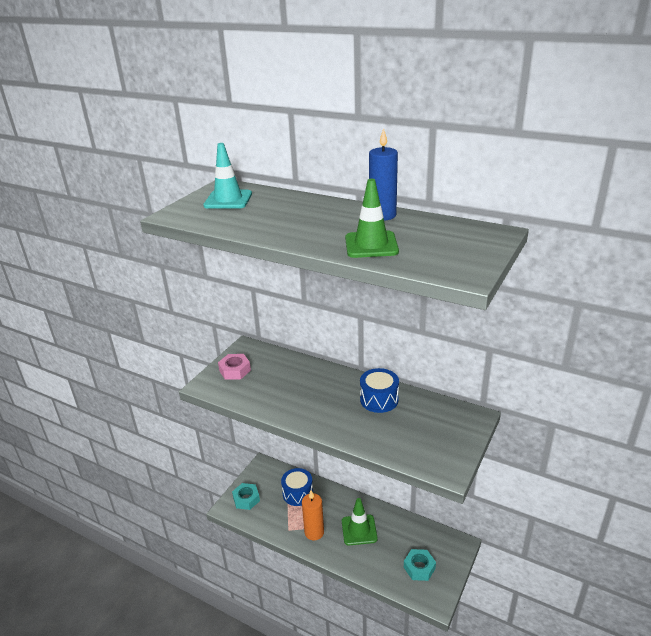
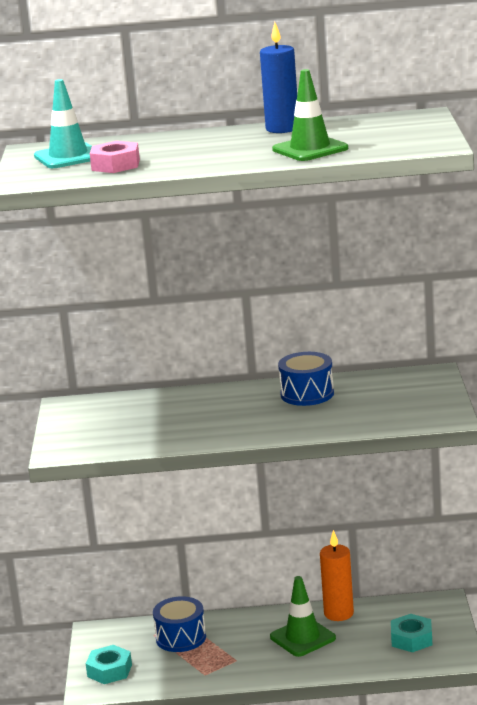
camera: 30 degrees left, 10 degrees down
pink nut [218,354,251,380] -> pink nut moved to [90,141,140,173]
orange candle [302,490,324,540] -> orange candle moved to [320,530,354,621]

